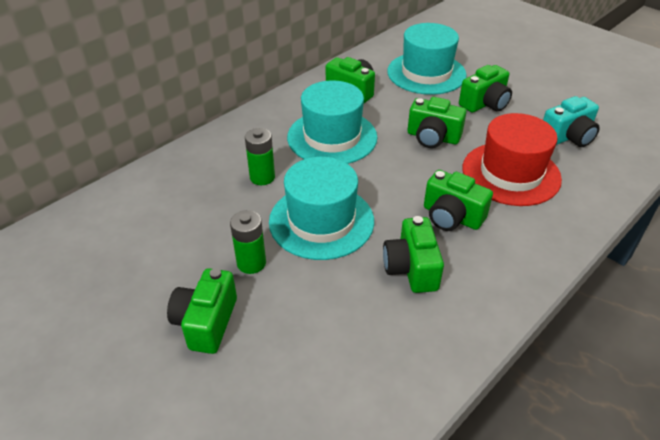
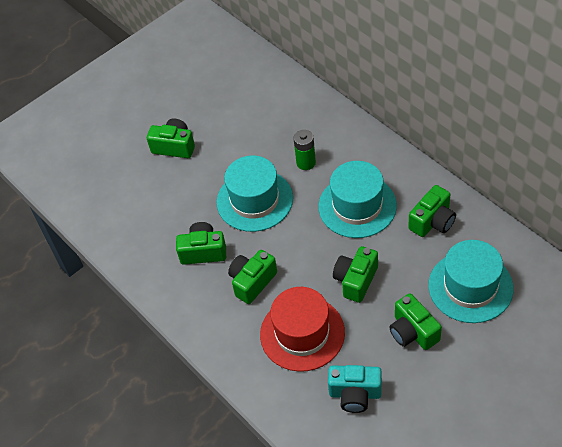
camera: 100 degrees right, 10 degrees up
green battery [230,210,266,274] -> none
turquoise camera [543,96,600,147] -> turquoise camera turned 60 degrees counterclockwise [328,365,382,413]

